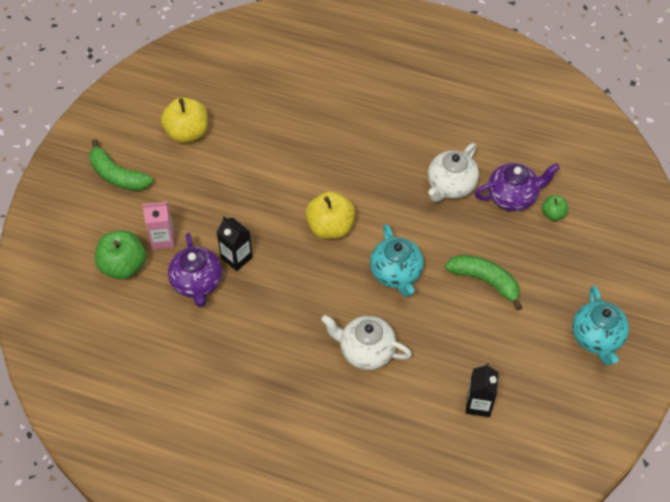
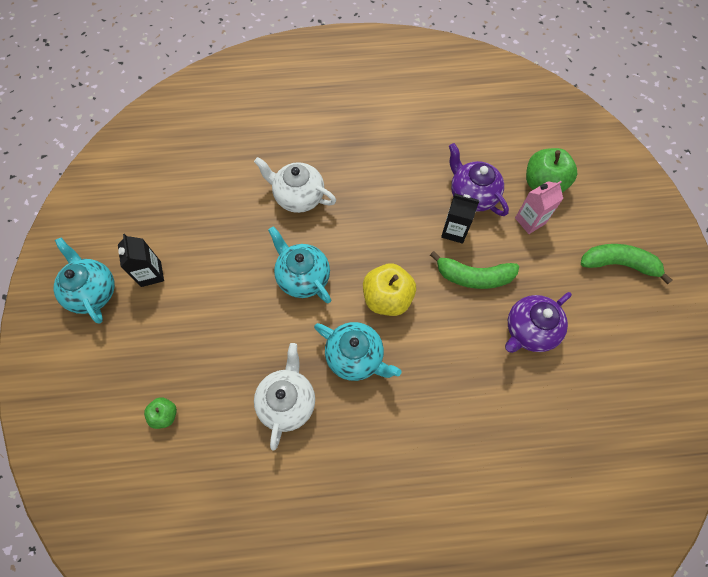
camera: 155 degrees right, 10 degrees up
yellow apple [161,97,208,143] -> none
white teapot [321,315,412,370] -> white teapot turned 150 degrees counterclockwise [254,157,336,213]
green banana [445,255,522,310] -> green banana moved to [430,251,519,289]
black carton [466,363,499,417] -> black carton moved to [118,234,164,287]
purple teapot [475,163,560,211] -> purple teapot moved to [505,292,572,353]
none -> turquoise teapot [314,322,402,381]

